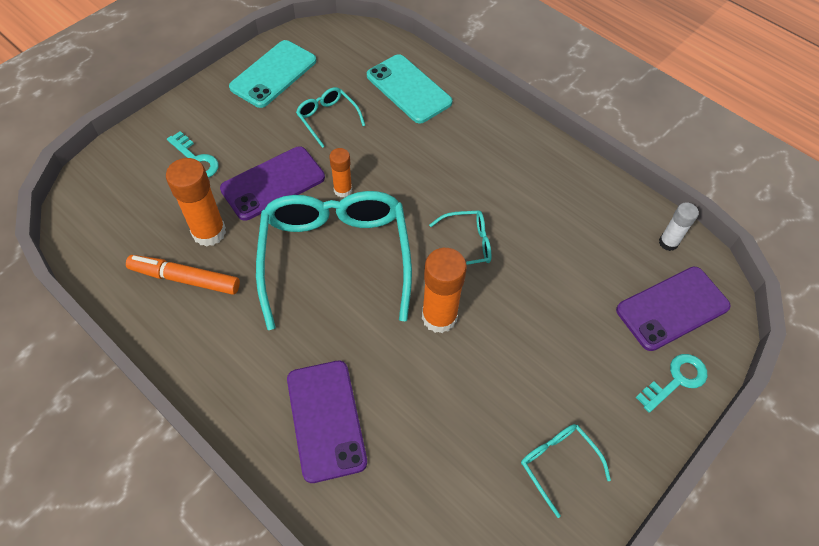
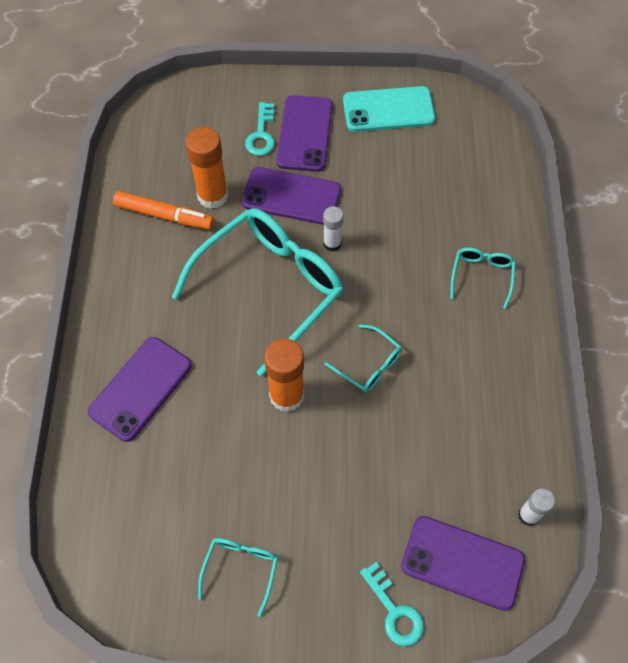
camera: 50 degrees right, 5 degrees up
orange marker [126,255,240,295] -> orange marker turned 135 degrees clockwise [113,191,214,230]
turquoise glasses [296,87,365,148] -> turquoise glasses moved to [450,247,516,309]
orange glue stick [329,148,352,197] -> white glue stick [323,206,344,252]
turquoise phone [367,54,452,123] -> none
turquoise key [636,354,707,413] -> turquoise key turned 45 degrees clockwise [360,562,424,646]
none -> purple phone [276,95,333,172]

